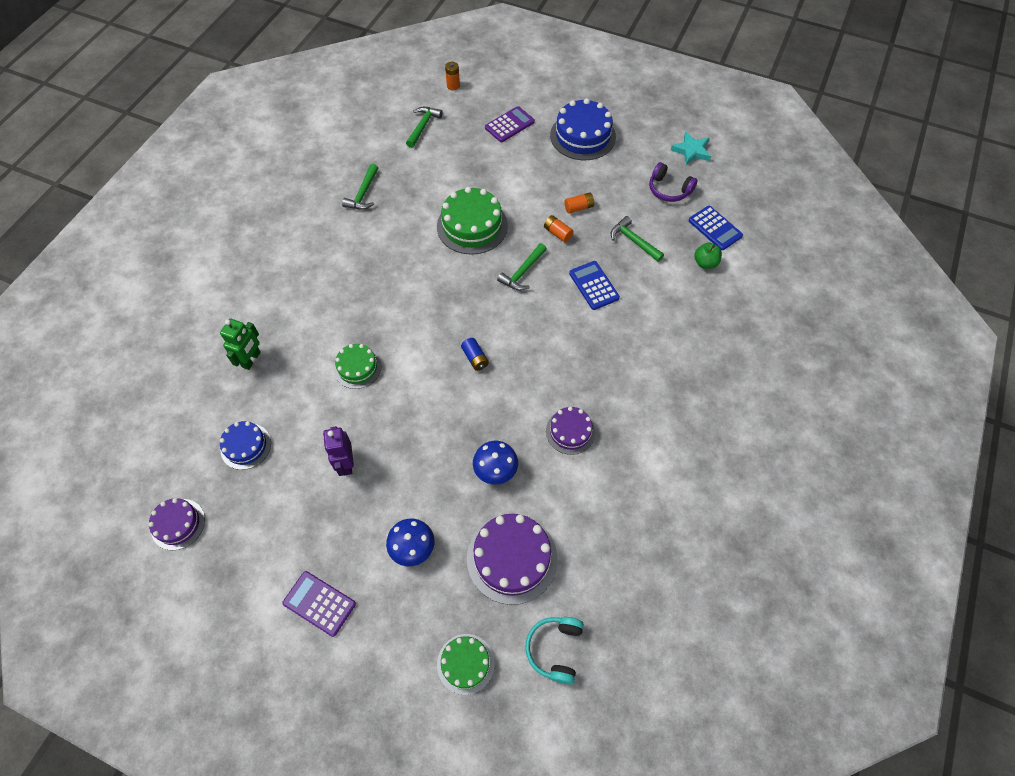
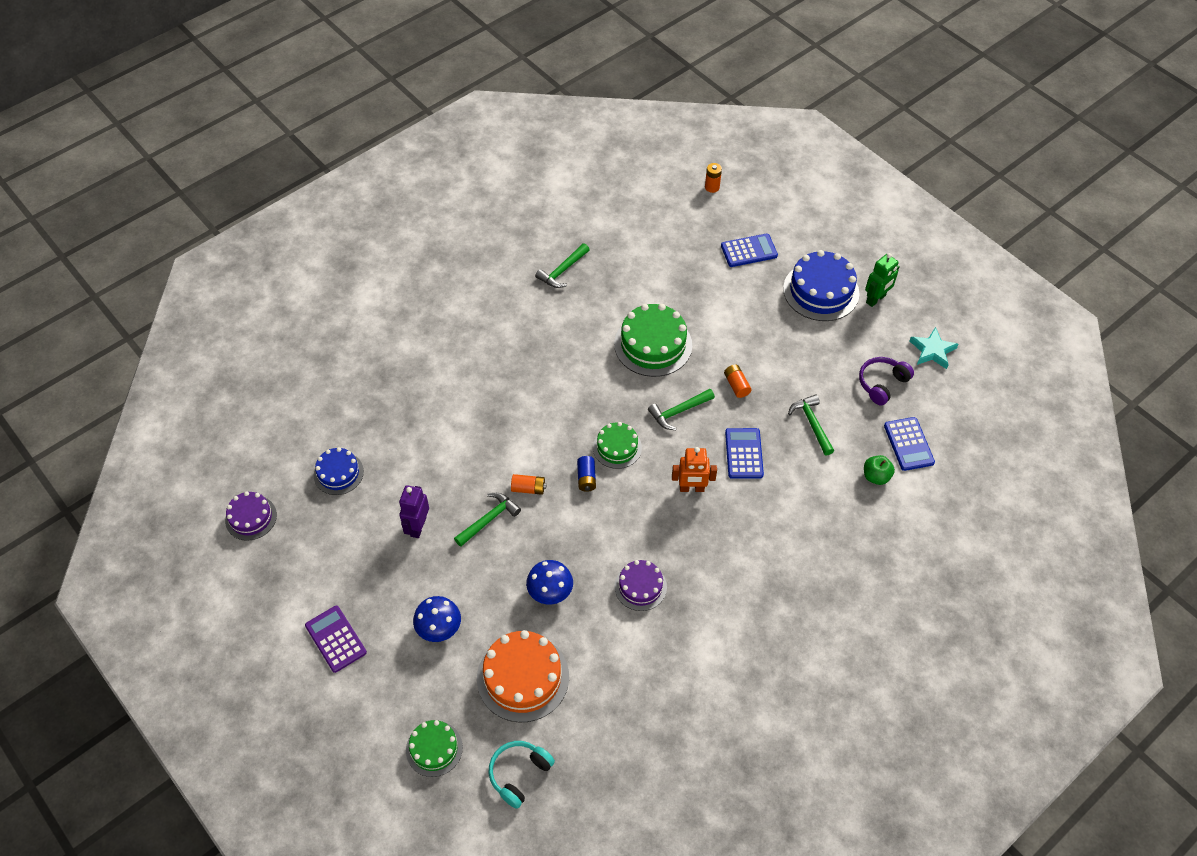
camera: 25 degrees right, 5 degrees down
green robot [220,319,261,370] -> green robot moved to [865,253,900,307]
green cake [334,344,381,389] -> green cake moved to [593,422,642,469]
green hammer [406,107,443,148] -> green hammer moved to [454,493,521,547]
purple cake [467,514,558,605] -> orange cake [477,630,569,722]
purple calculator [485,106,535,142] -> blue calculator [721,234,778,267]
orange battery [564,193,594,214] -> orange battery moved to [511,474,547,495]
purple headphones [649,162,698,202] -> purple headphones turned 75 degrees clockwise [859,357,914,405]
none -> orange robot [672,447,717,492]

